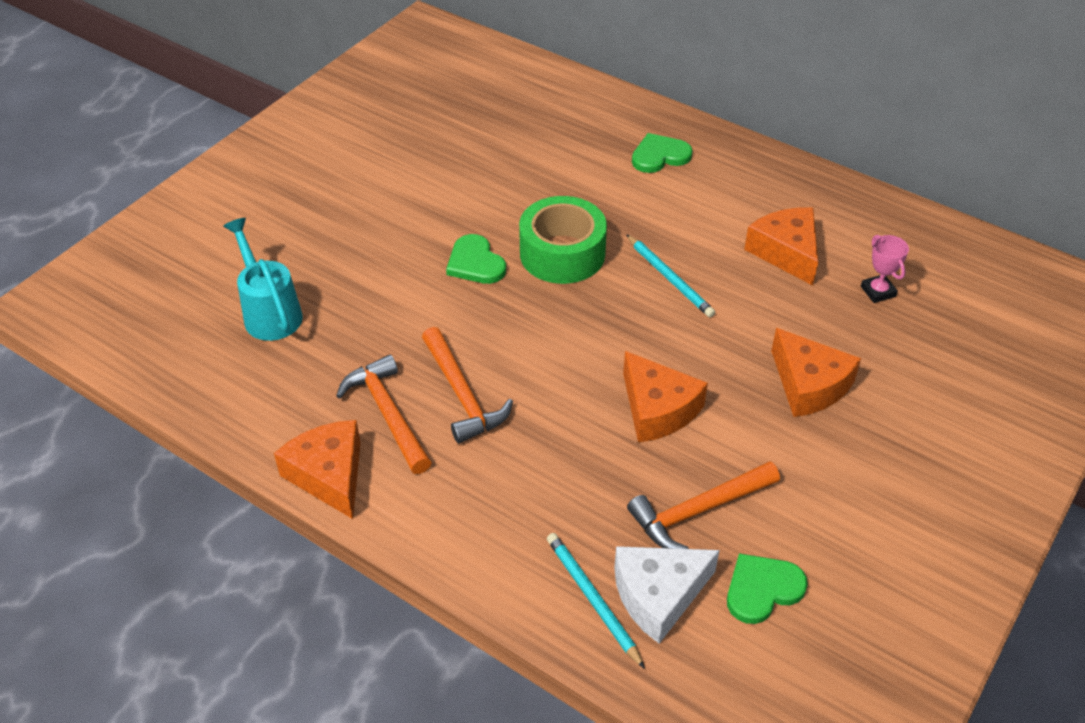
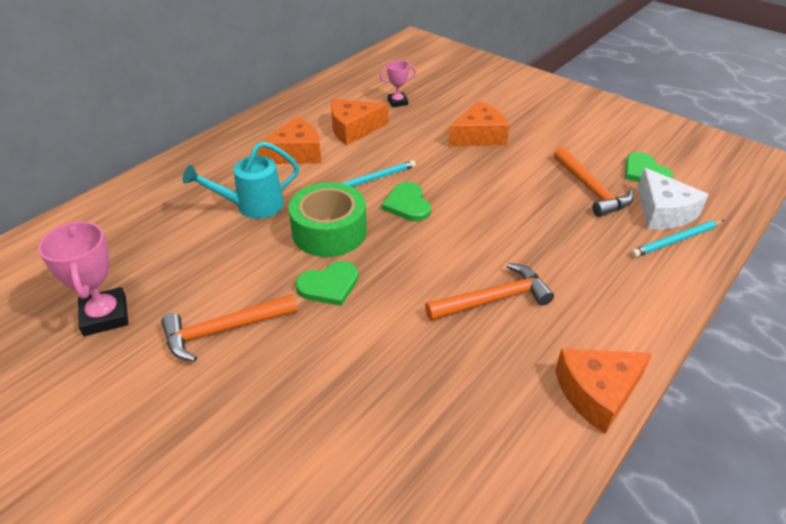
camera: 85 degrees left, 5 degrees down
turquoise watering can [223,218,303,341] -> turquoise watering can moved to [183,141,299,219]
orange hammer [336,355,432,474] -> orange hammer moved to [161,294,298,362]
orange cheese [623,351,708,443] -> orange cheese moved to [257,117,321,164]
green heart [632,133,693,173] -> green heart moved to [382,182,431,221]
none -> pink trophy [38,221,128,336]

